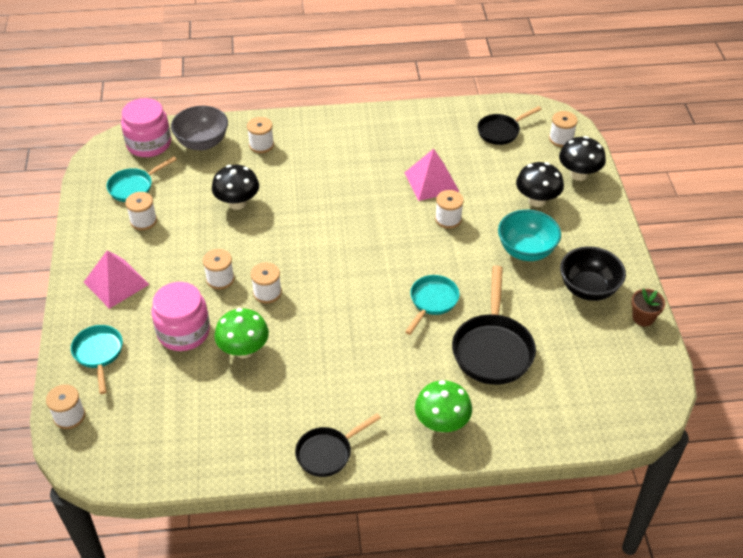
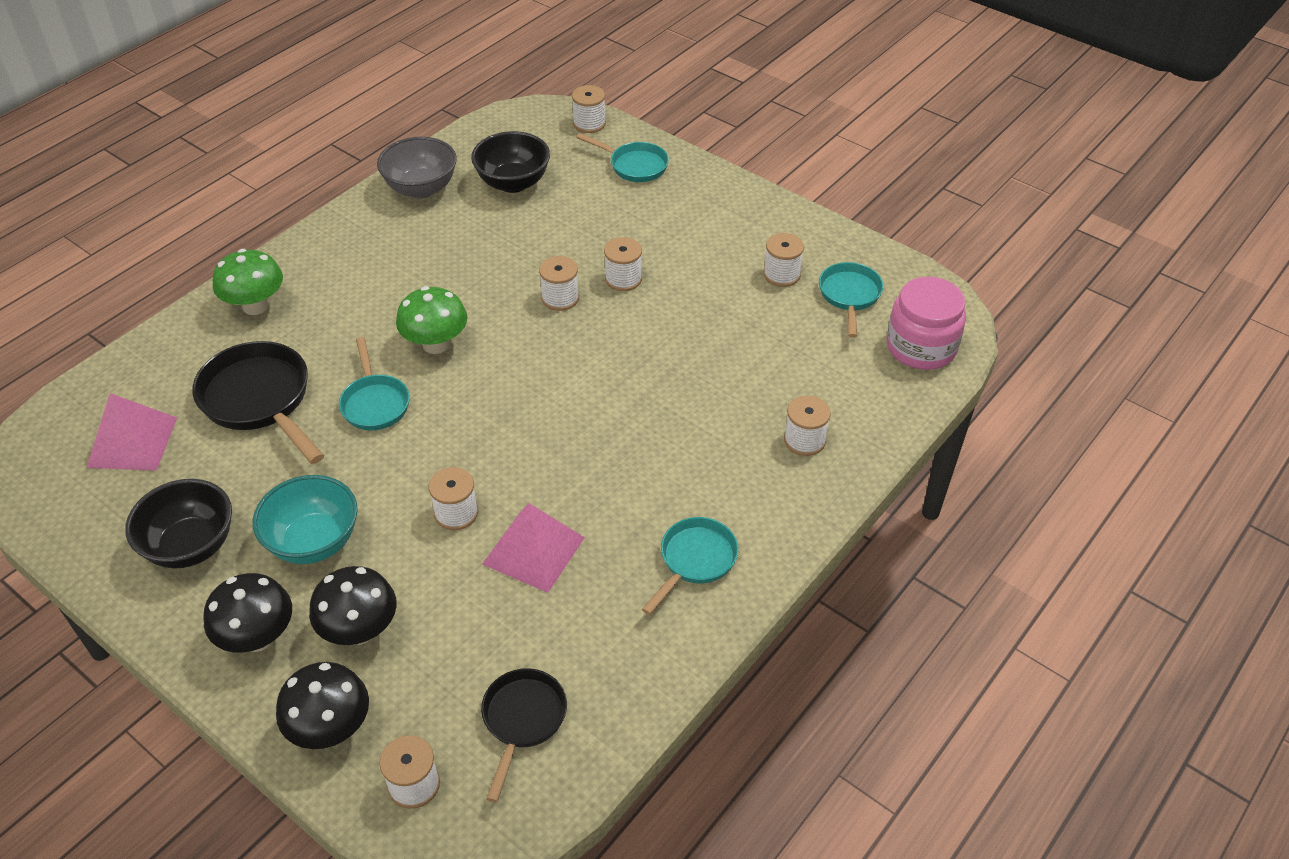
camera: 135 degrees right, 0 degrees up
pink pyramid [84,250,149,309] -> pink pyramid moved to [86,393,177,471]
pink jar [151,282,210,351] -> none
grey bowl [171,106,228,151] -> grey bowl moved to [377,137,457,198]
black mushroom [212,165,259,210] -> black mushroom moved to [204,573,292,653]
green mushroom [215,308,269,358] -> green mushroom moved to [396,286,467,354]
black pan [295,414,381,477] -> none
brown flower pot [631,289,665,326] -> none
none -> black bowl [471,131,550,193]
none -> turquoise pan [642,517,739,615]

